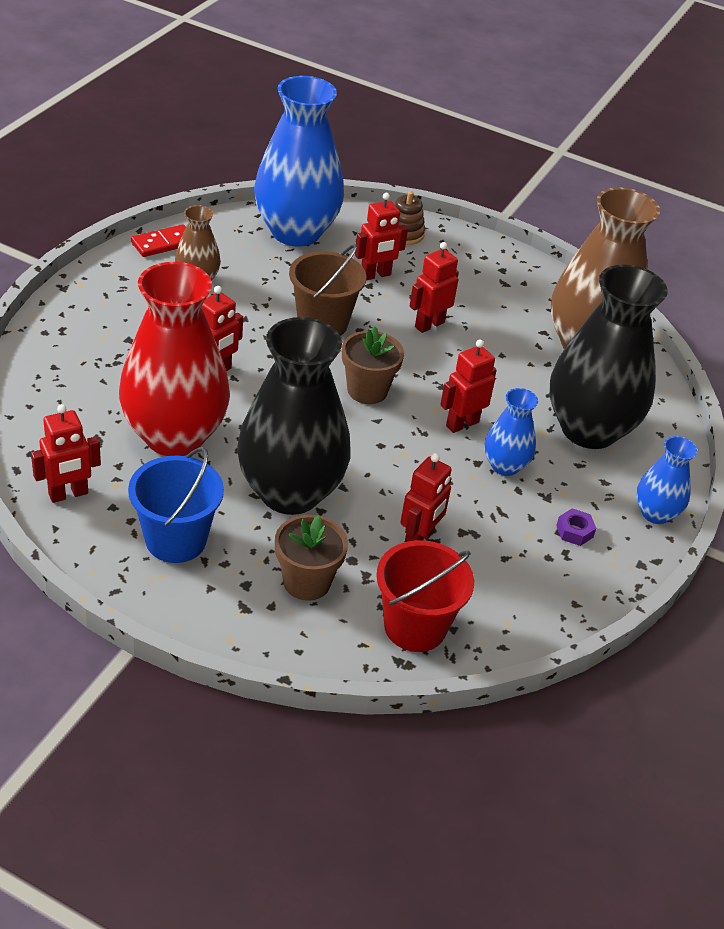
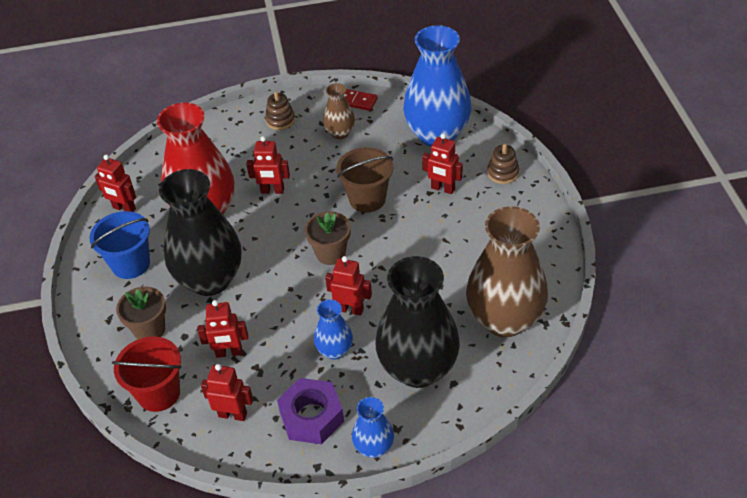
camera: 60 degrees right, 5 degrees up
red robot [410,242,459,333] -> red robot moved to [201,364,253,421]
purple nut [556,508,596,546] -> purple nut [277,378,344,444], size x2.26
none -> brown stacking toy [265,92,295,130]

